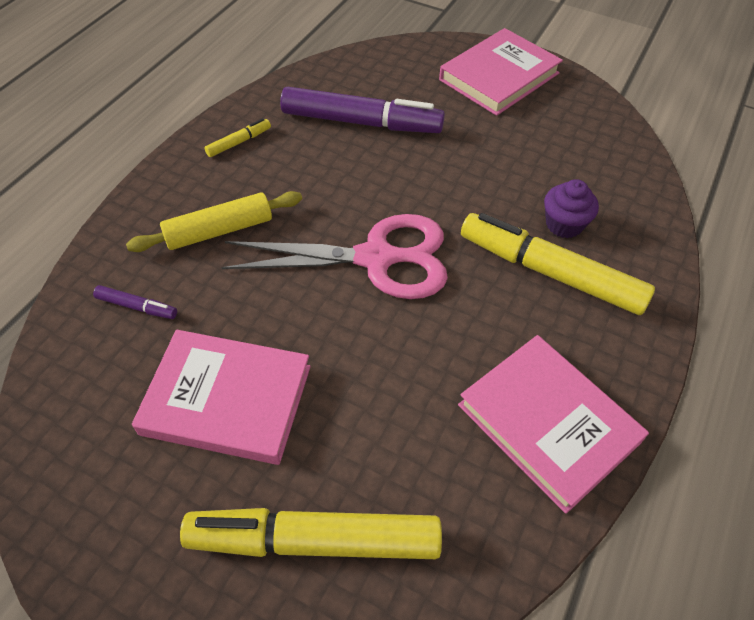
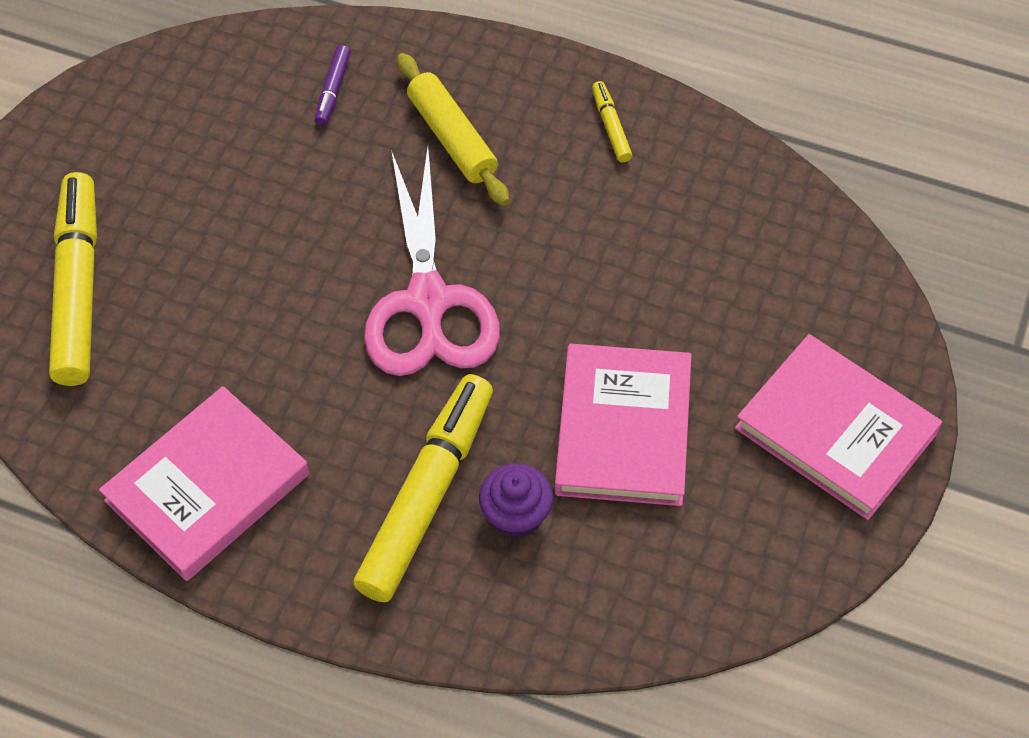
camera: 85 degrees right, 5 degrees up
pink book [132,330,311,465] -> pink book moved to [555,343,692,506]
yellow marker [204,118,271,157] -> yellow marker turned 150 degrees counterclockwise [592,81,632,162]
purple marker [280,87,445,133] -> none

